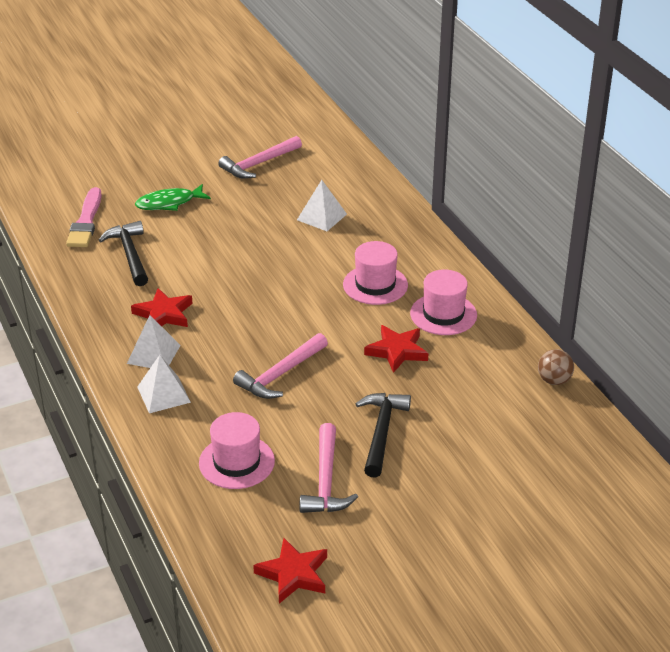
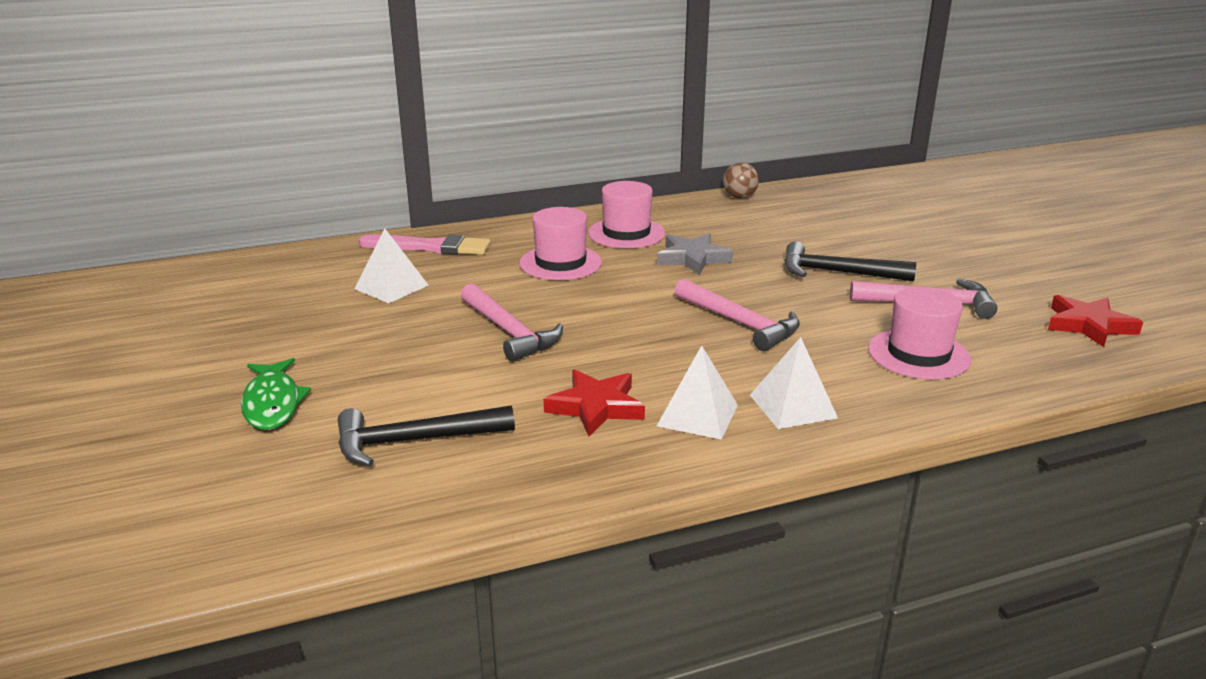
camera: 85 degrees left, 10 degrees down
pink brush [66,187,102,247] -> pink brush moved to [359,235,491,255]
pink hammer [218,136,302,179] -> pink hammer moved to [461,284,563,362]
red star [364,325,428,373] -> grey star [657,233,733,275]

